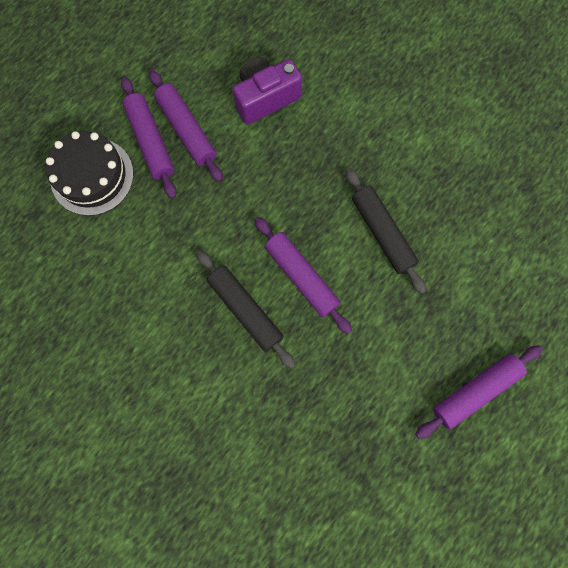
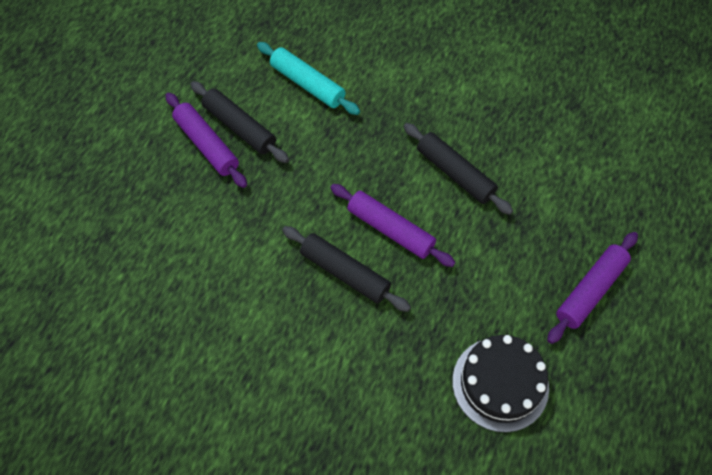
camera: 15 degrees left, 15 degrees down
black cake [46,131,134,216] -> black cake moved to [452,335,549,432]
purple rolling pin [149,70,223,182] -> black rolling pin [190,81,289,163]
purple camera [232,57,302,125] -> turquoise rolling pin [257,42,360,115]

